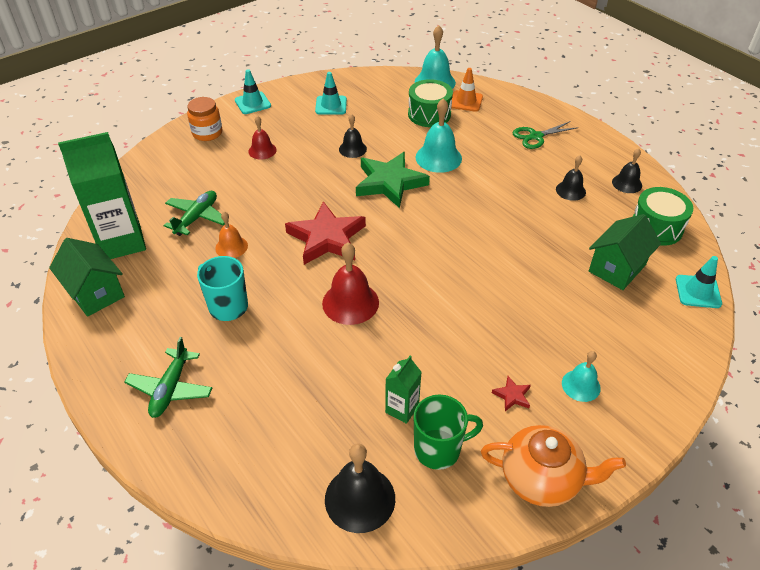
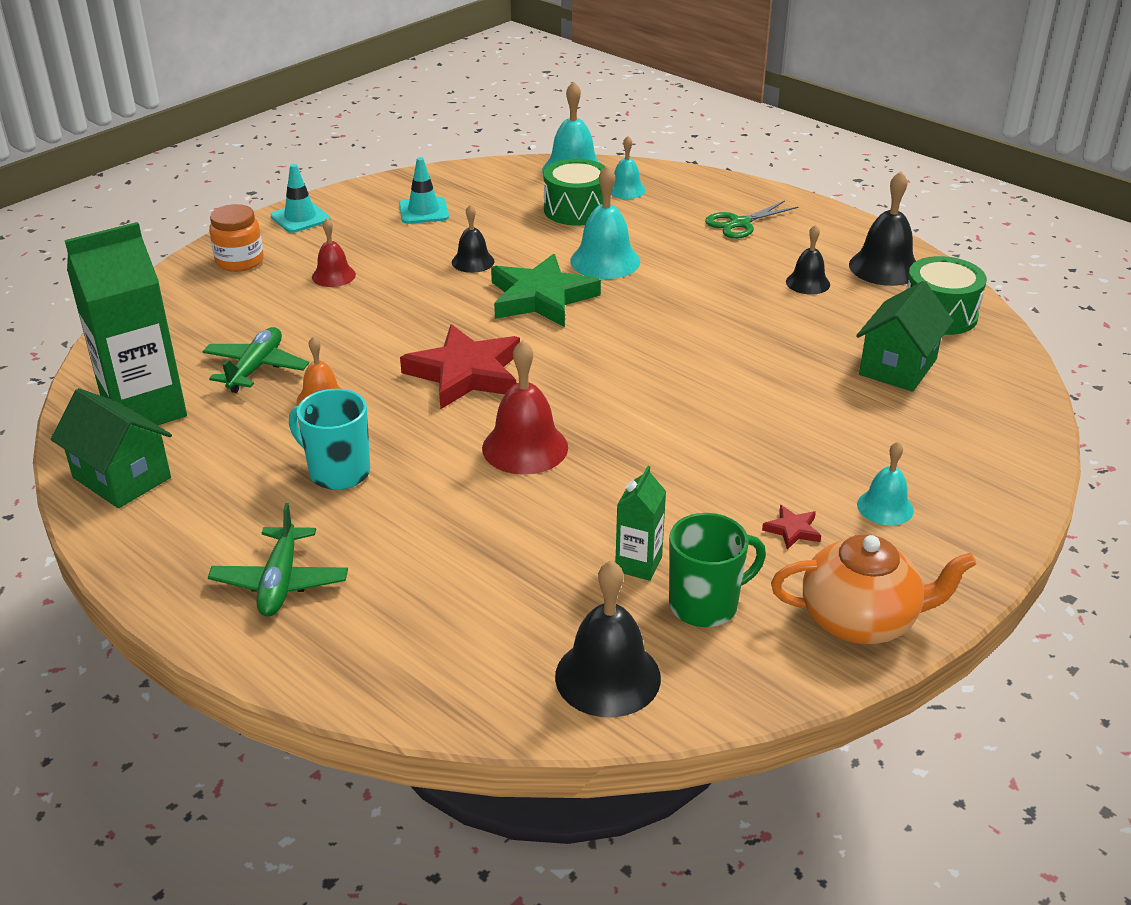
camera: 10 degrees left, 10 degrees down
orange traffic cone [451,68,483,112] -> turquoise bell [611,136,646,199]
black bell [612,148,642,193] -> black bell [849,171,916,286], size x1.64
turquoise traffic cone [676,256,722,308] -> none

